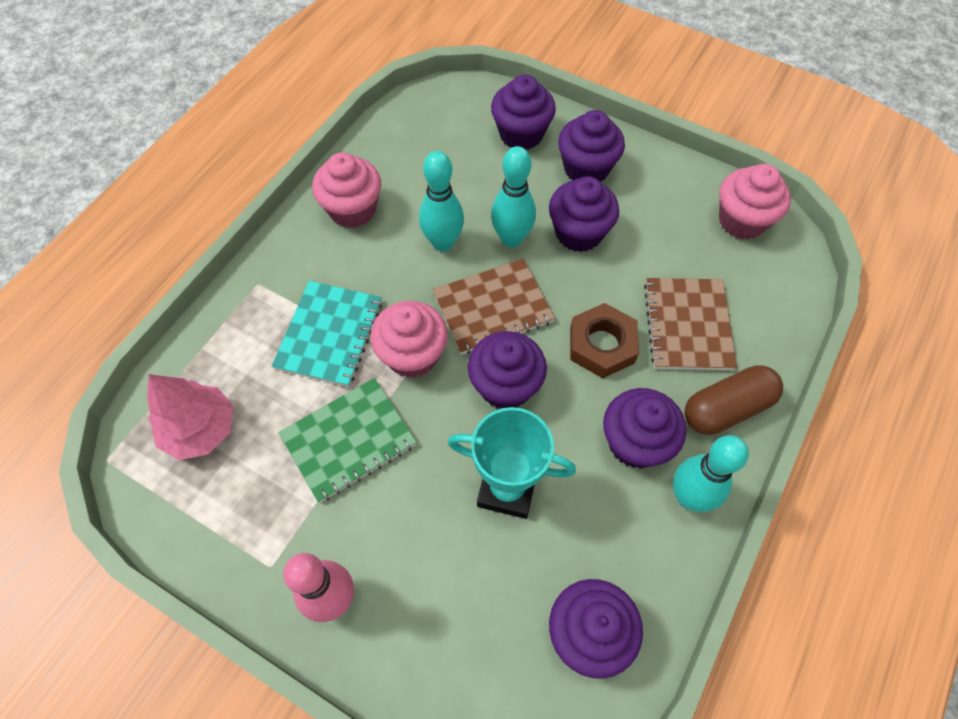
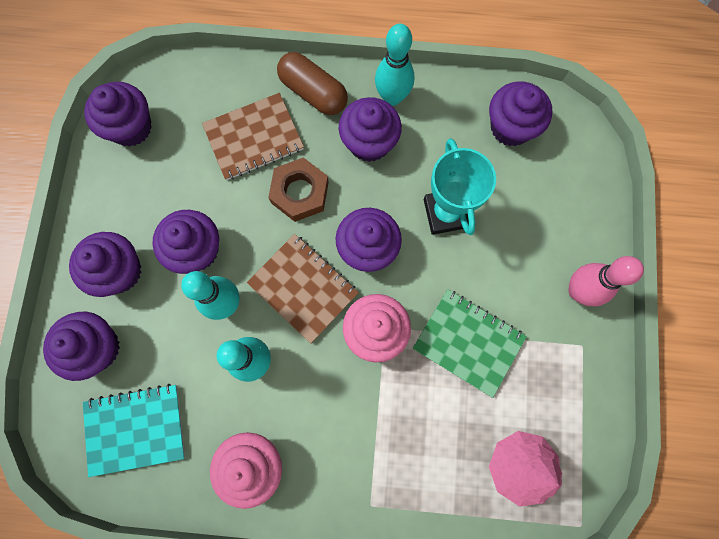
camera: 115 degrees left, 15 degrees up
turquoise notebook [272,281,382,387] -> turquoise notebook moved to [83,384,185,477]
pink cupcake [719,164,791,239] -> purple cupcake [84,82,152,147]

